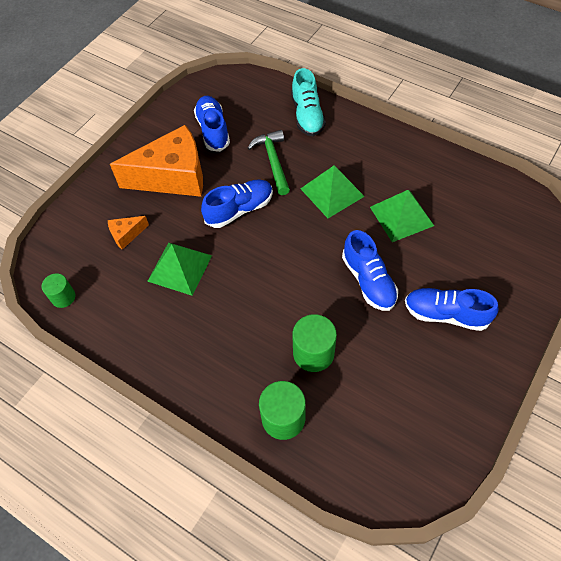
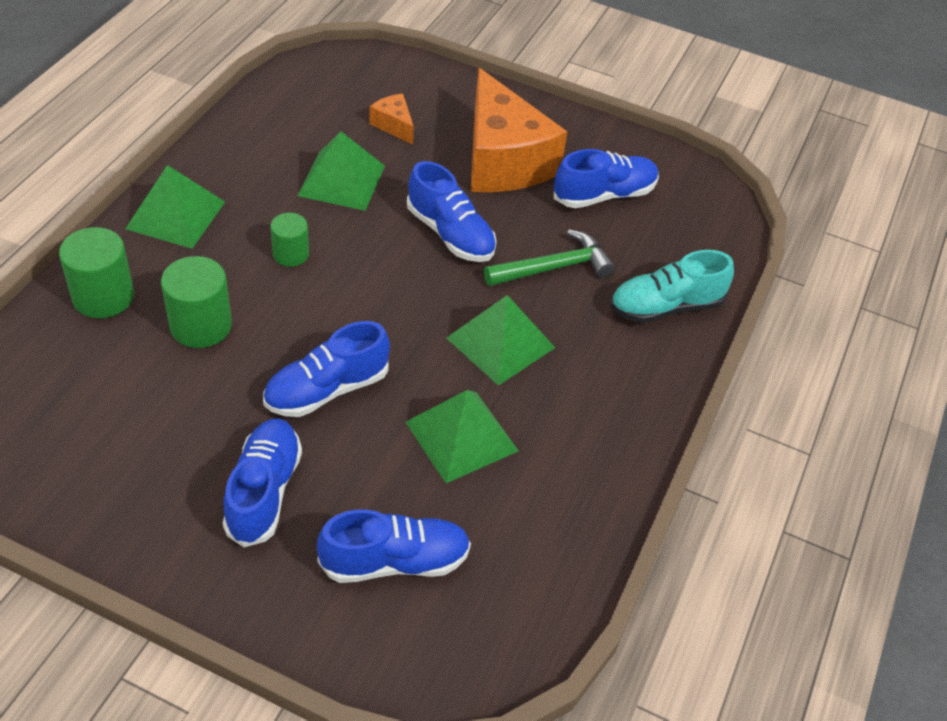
camera: 75 degrees right, 10 degrees down
green cylinder [42,273,75,308] -> green cylinder moved to [270,213,309,267]
none -> green pyramid [125,165,225,249]
none -> blue shoe [317,509,471,583]

